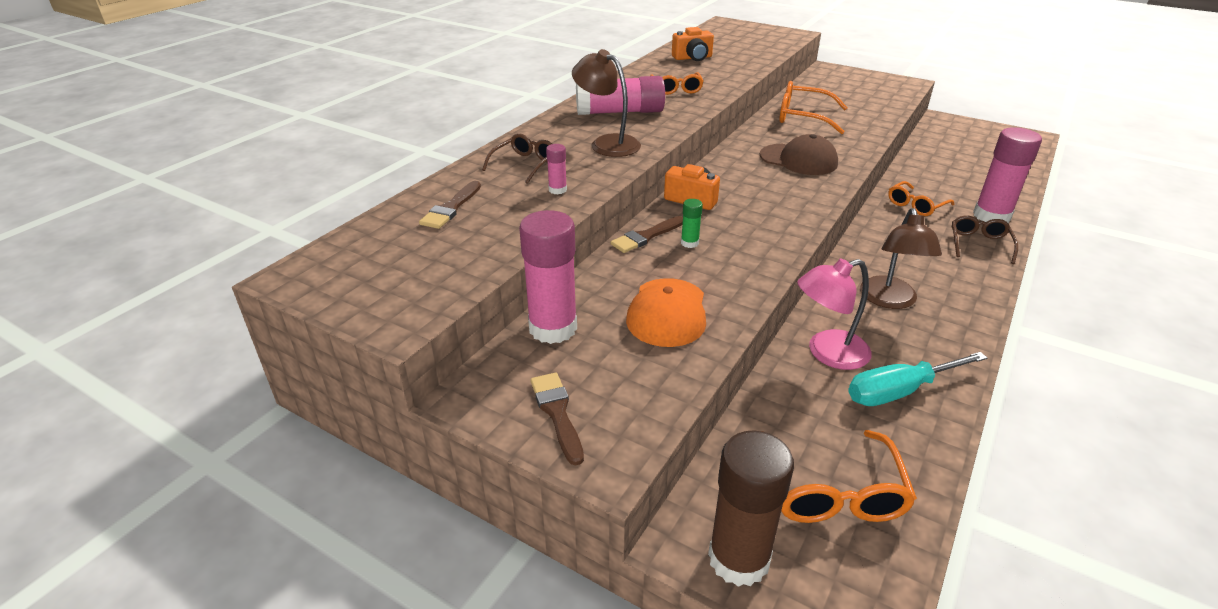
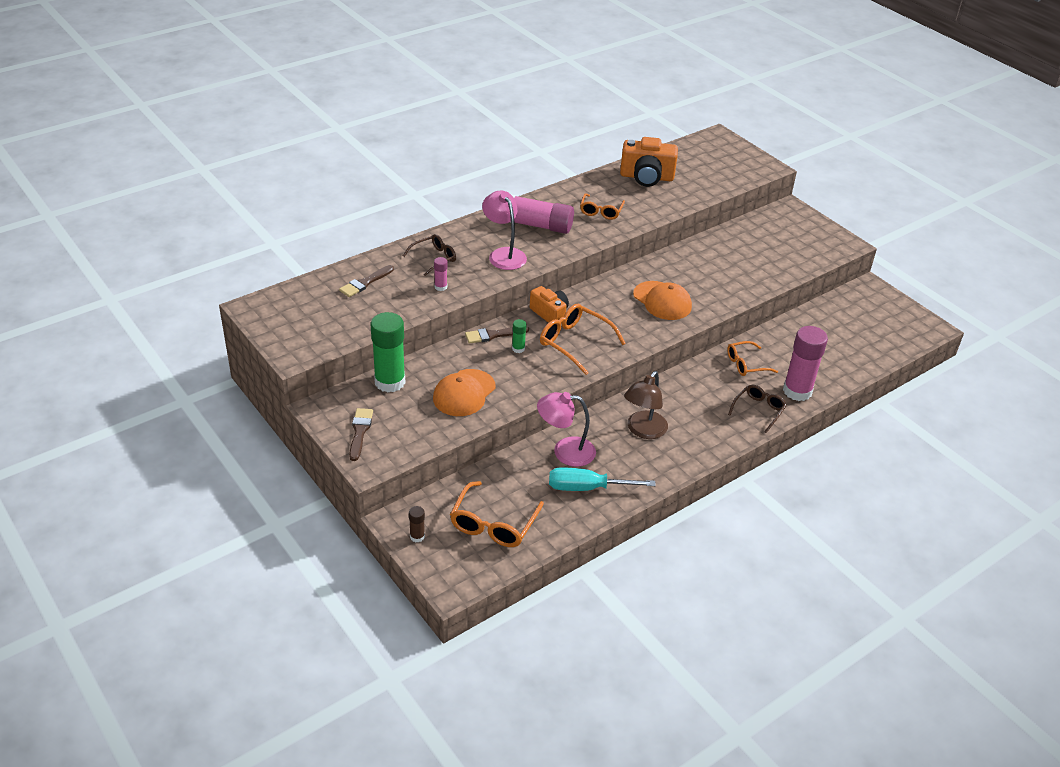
camera: 20 degrees right, 5 degrees up
pink glue stick [519,210,577,344] -> green glue stick [371,312,406,392]
brown lamp [572,49,641,157] -> pink lamp [482,191,527,270]
orange camera [672,27,714,61] -> orange camera [620,137,678,187], size x1.54
brown glue stick [708,431,794,586] -> brown glue stick [409,506,425,542], size x0.44
brown cap [760,134,838,175] -> orange cap [633,281,692,320]
orange glasses [779,81,848,134] -> orange glasses moved to [540,304,626,375]

